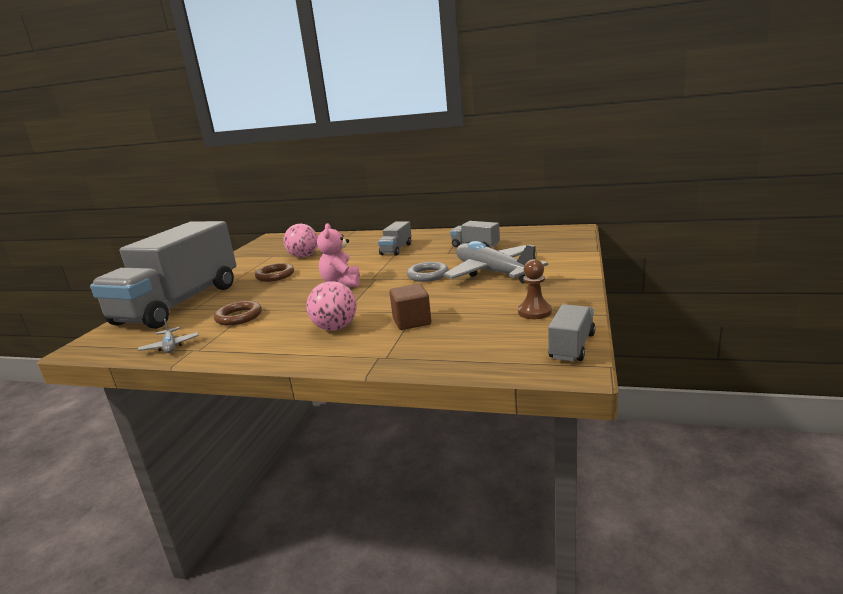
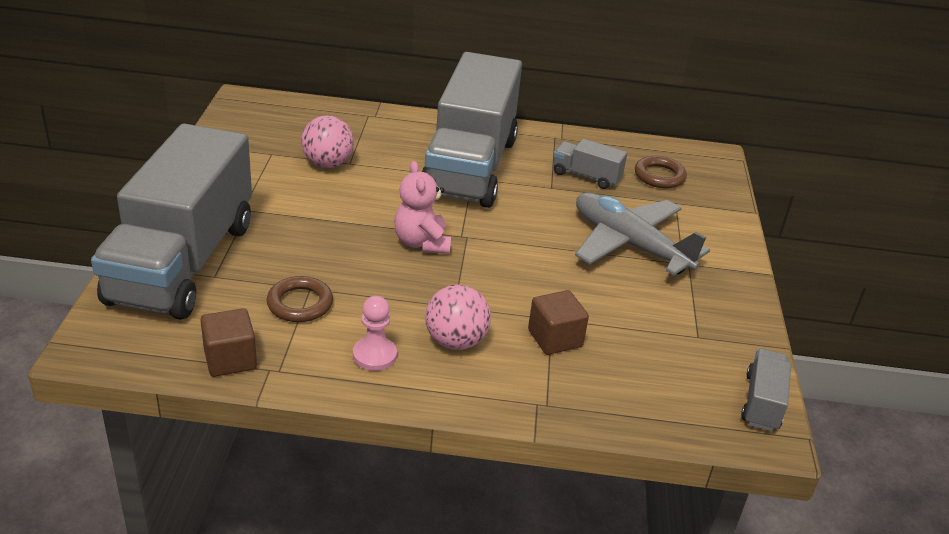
camera: 15 degrees left, 15 degrees up
grey plane [138,319,199,353] -> brown cube [200,308,257,377]
brown ring [255,263,294,282] -> brown ring moved to [635,156,687,188]
grey truck [378,221,412,255] -> grey truck [422,52,522,208], size x2.48
grey ring [407,262,449,282] -> none
brown pawn [518,259,552,319] -> none
none -> pink pawn [353,296,397,371]

